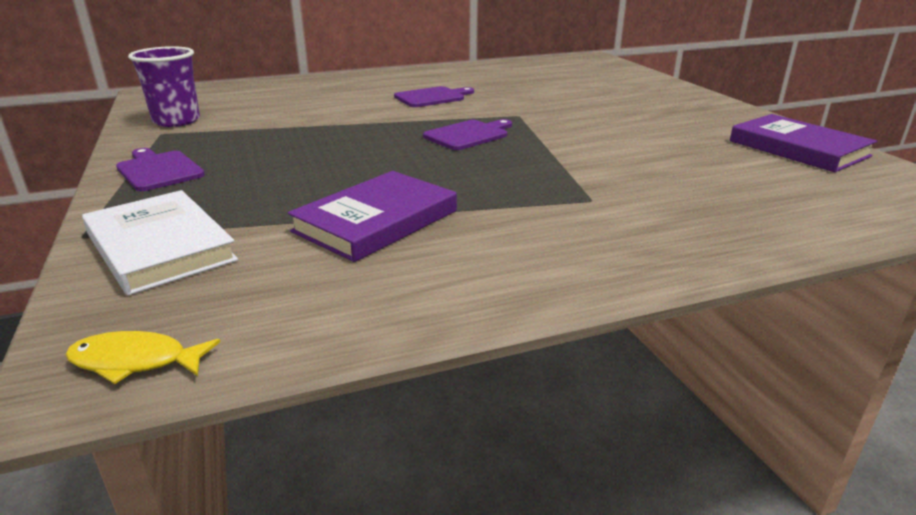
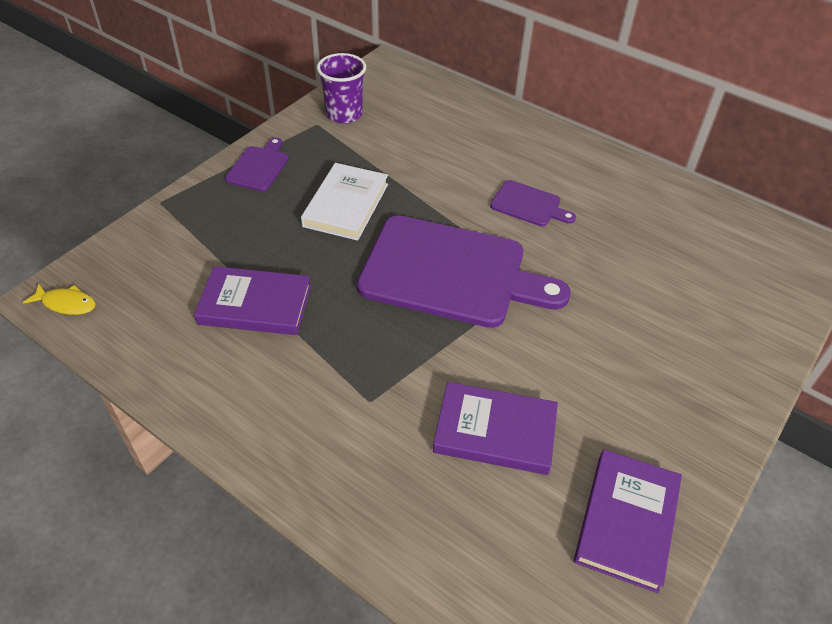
camera: 55 degrees right, 20 degrees up
yellow fish [65,331,220,384] -> yellow fish turned 135 degrees clockwise [23,284,96,315]
white book [82,190,238,295] -> white book moved to [301,163,388,241]
purple cutting board [423,119,512,150] -> purple cutting board [357,215,571,328], size x2.24
none -> purple book [433,382,558,475]

